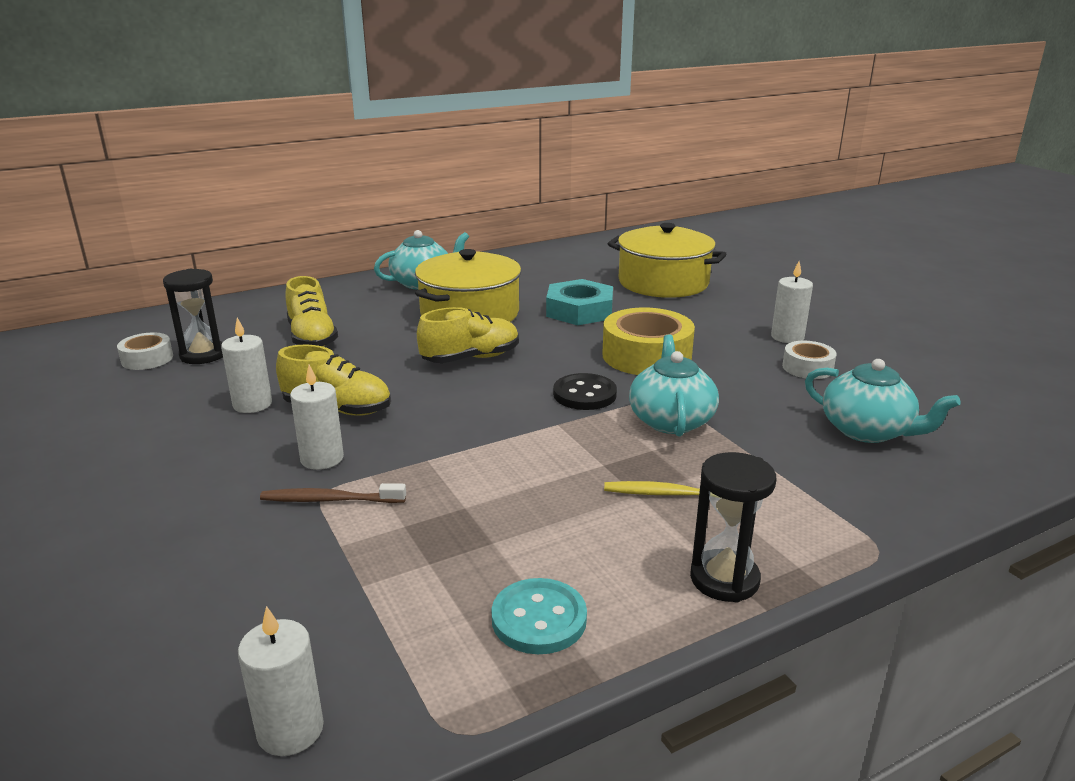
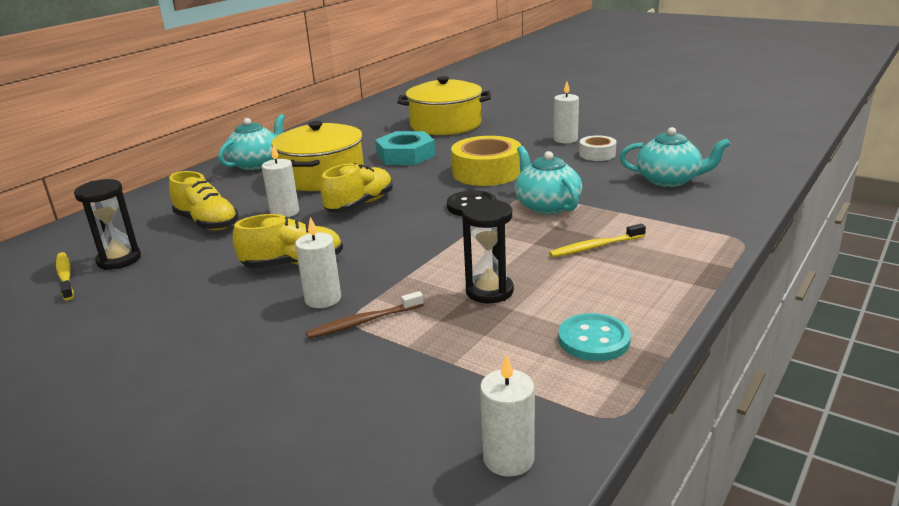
camera: 25 degrees left, 0 degrees up
white tape [117,332,173,370] -> yellow toothbrush [56,252,74,301]
white candle [221,318,272,413] -> white candle moved to [262,145,299,217]
black hourglass [690,452,776,603] -> black hourglass moved to [462,199,514,303]

